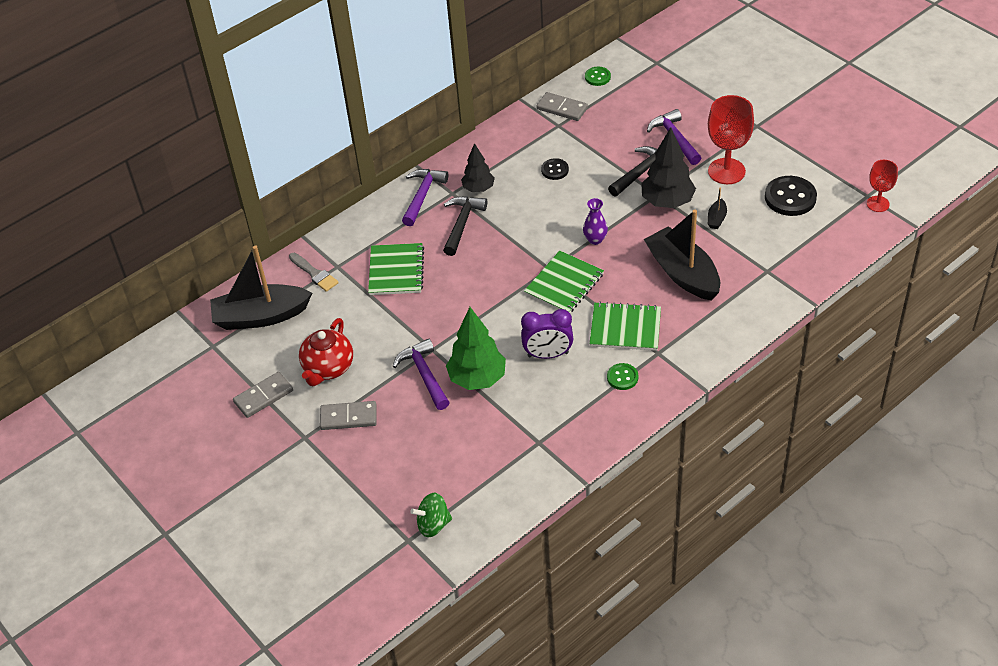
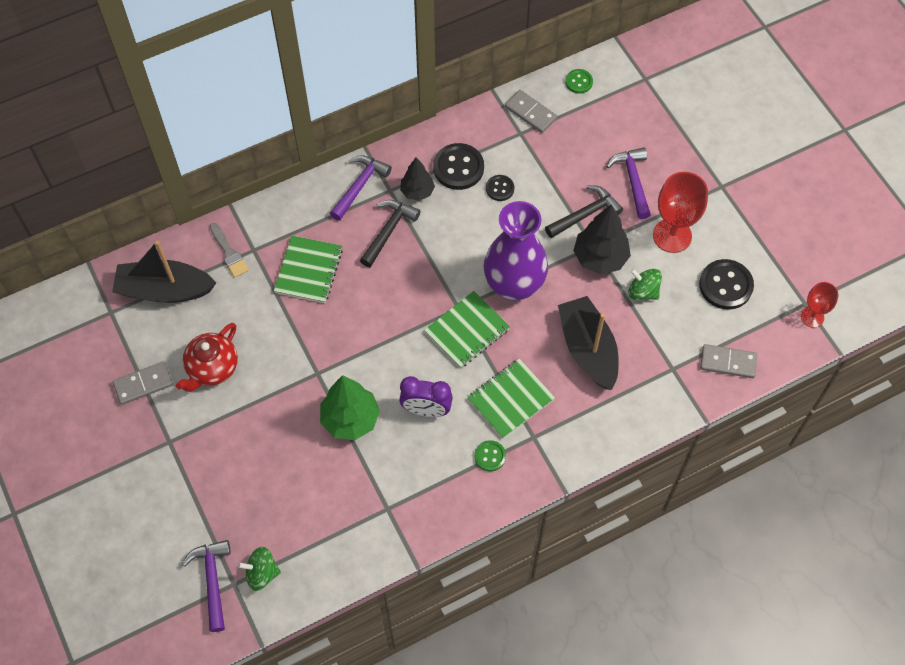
camera: 10 degrees right, 15 degrees up
grey domino [320,401,377,430] -> grey domino moved to [700,344,757,378]
purple hammer [393,339,450,410] -> purple hammer moved to [182,540,231,632]
purple vase [583,198,608,245] -> purple vase [484,201,548,301], size x2.48
green notebook [589,302,661,351] -> green notebook turned 60 degrees counterclockwise [467,358,555,439]
black boat [708,188,727,229] -> green spinning top [628,269,662,300]
none -> black button [433,143,484,190]

